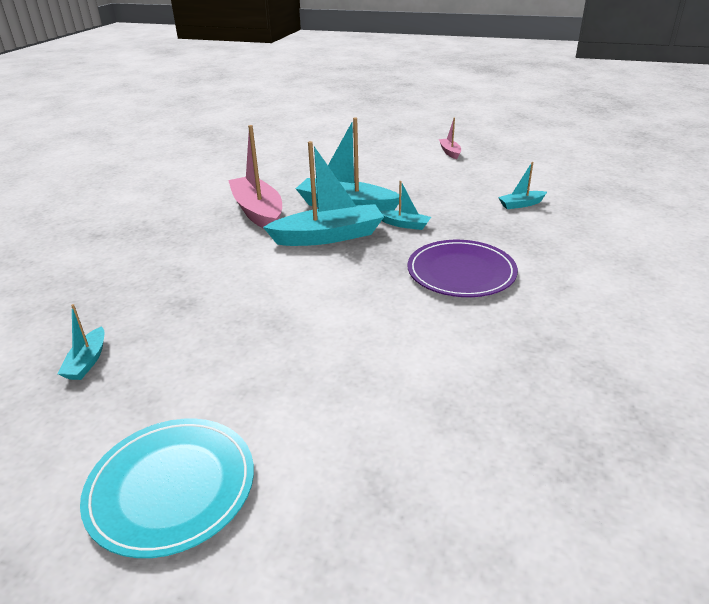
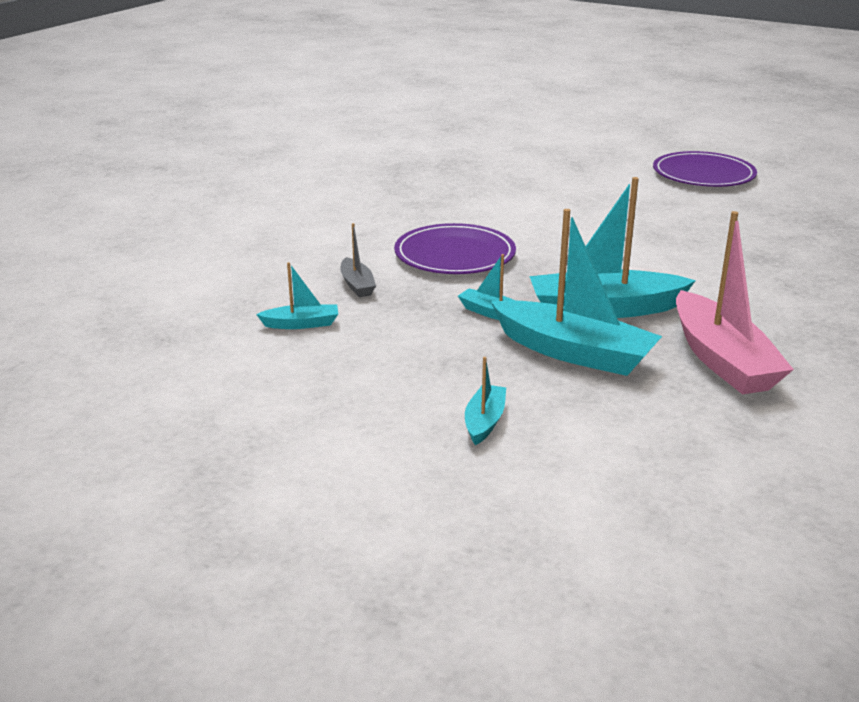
camera: 170 degrees left, 5 degrees down
turquoise boat [58,304,104,380] -> turquoise boat moved to [465,357,506,445]
turquoise plate [80,419,254,558] -> purple plate [653,151,757,187]
pink boat [439,118,461,159] -> none
none -> grey boat [340,223,376,297]

